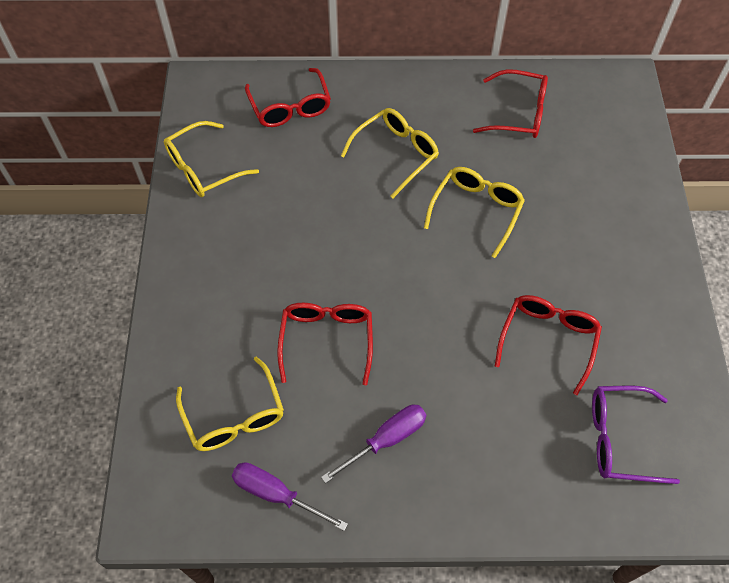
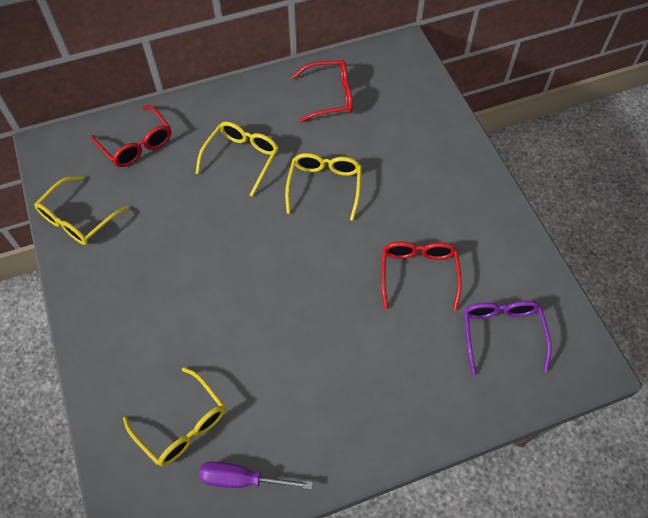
camera: 20 degrees left, 0 degrees up
red glasses [277,303,373,385] -> none
purple screwdriver [321,404,426,483] -> none
purple glasses [592,386,680,484] -> purple glasses turned 105 degrees clockwise [464,301,551,376]

